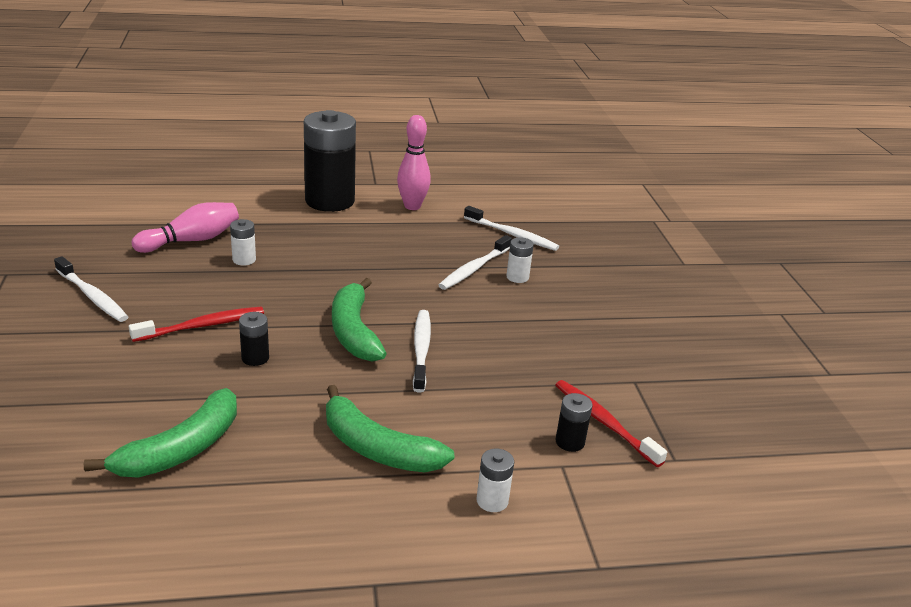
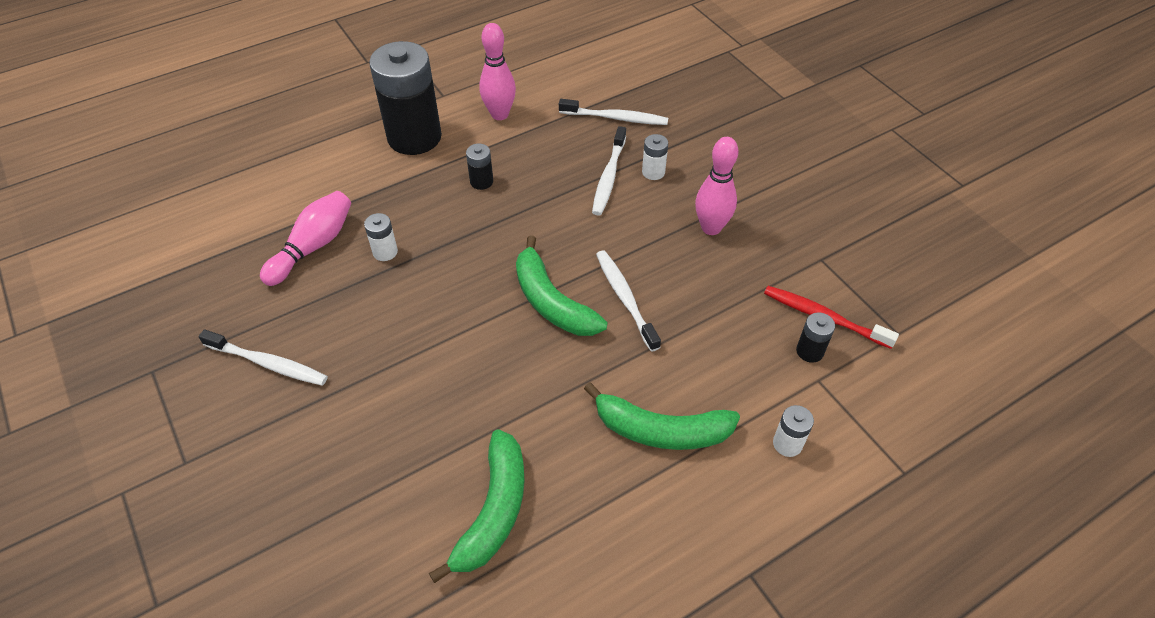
camera: 20 degrees left, 20 degrees up
red toothbrush [129,307,264,342] -> none
black battery [239,312,269,366] -> black battery moved to [466,143,493,190]
none -> pink bowling pin [695,137,738,235]

